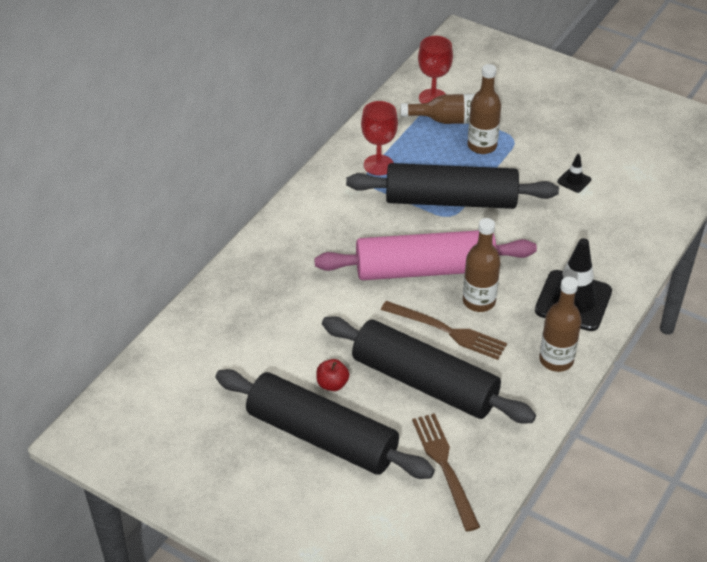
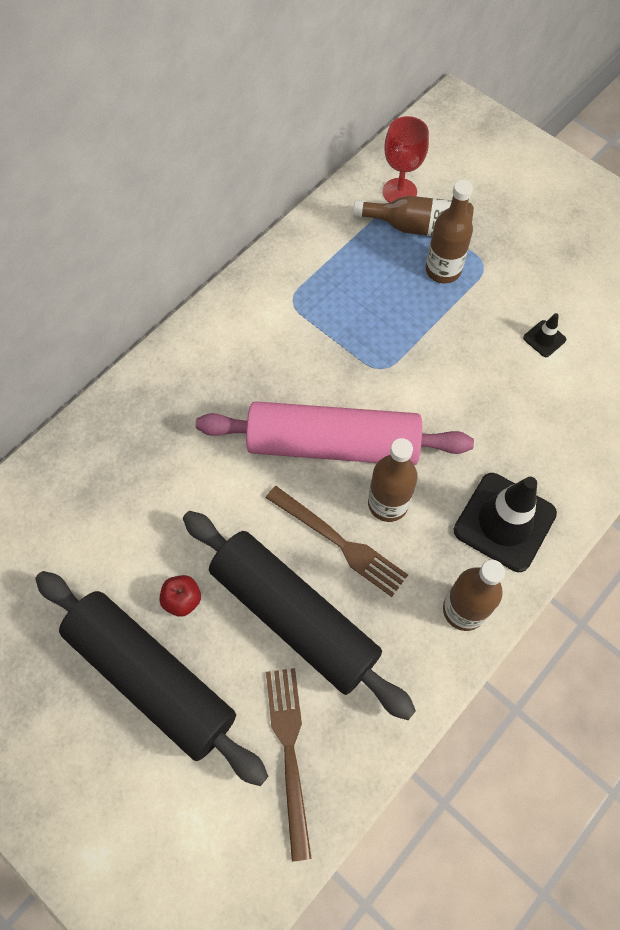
camera: 10 degrees right, 20 degrees up
black rolling pin [346,163,559,209] -> none
red goblet [361,101,398,176] -> none

